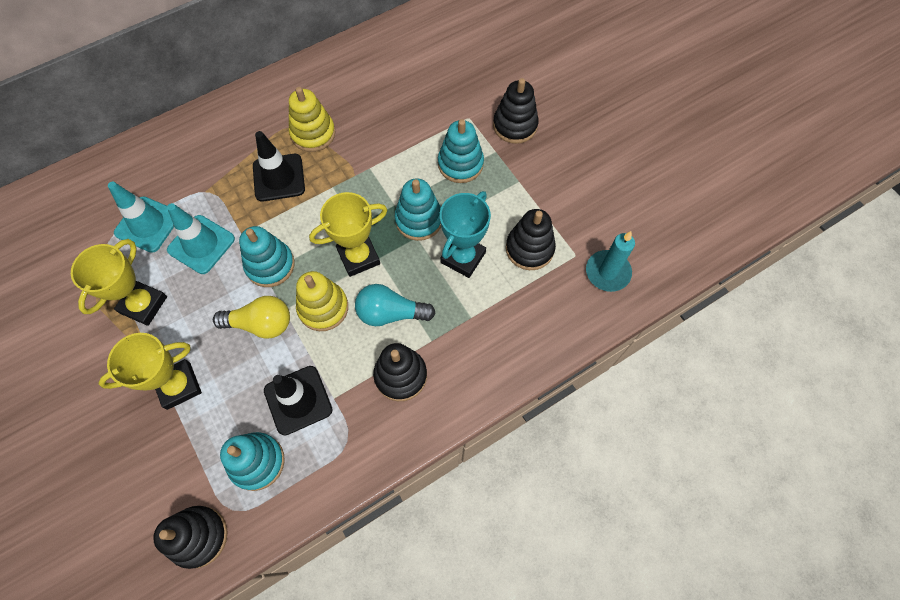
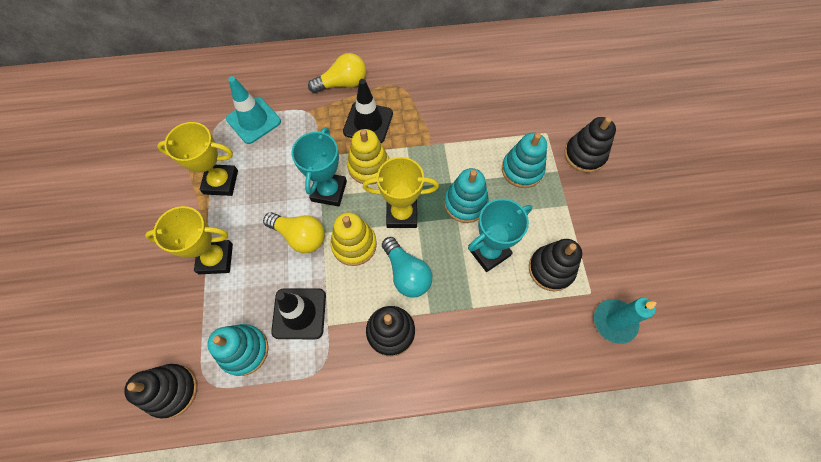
camera: 25 degrees right, 0 degrees up
yellow trophy [71,239,167,326] -> yellow trophy turned 45 degrees clockwise [157,122,238,196]
turquoise traffic cone [167,203,235,274] -> none
turquoise stacking toy [239,226,295,287] -> turquoise trophy [291,127,347,207]
yellow stacking toy [289,87,336,152] -> yellow stacking toy moved to [347,129,389,185]
turquoise light bulb [355,284,436,326] -> turquoise light bulb turned 150 degrees counterclockwise [382,237,432,298]
none -> yellow light bulb [308,53,366,93]

